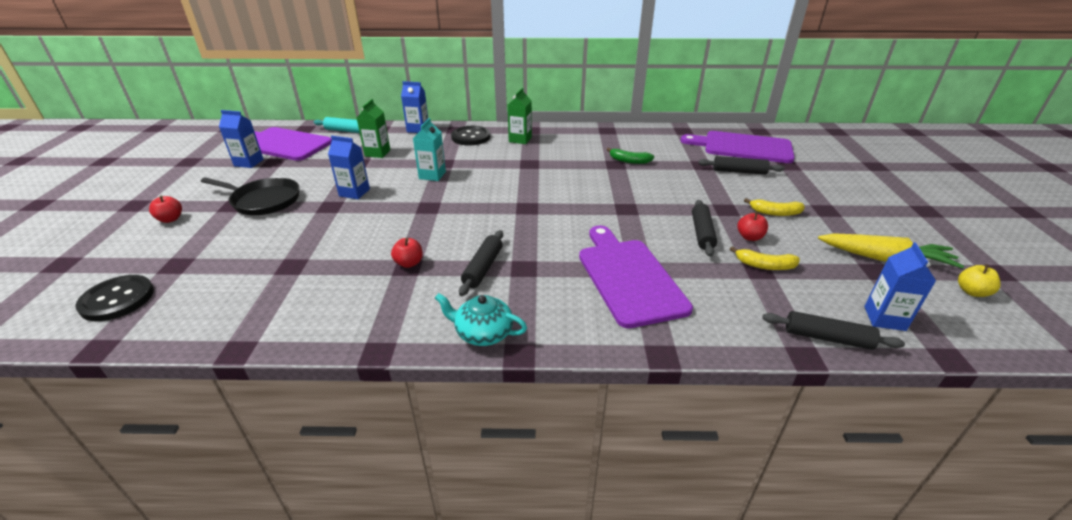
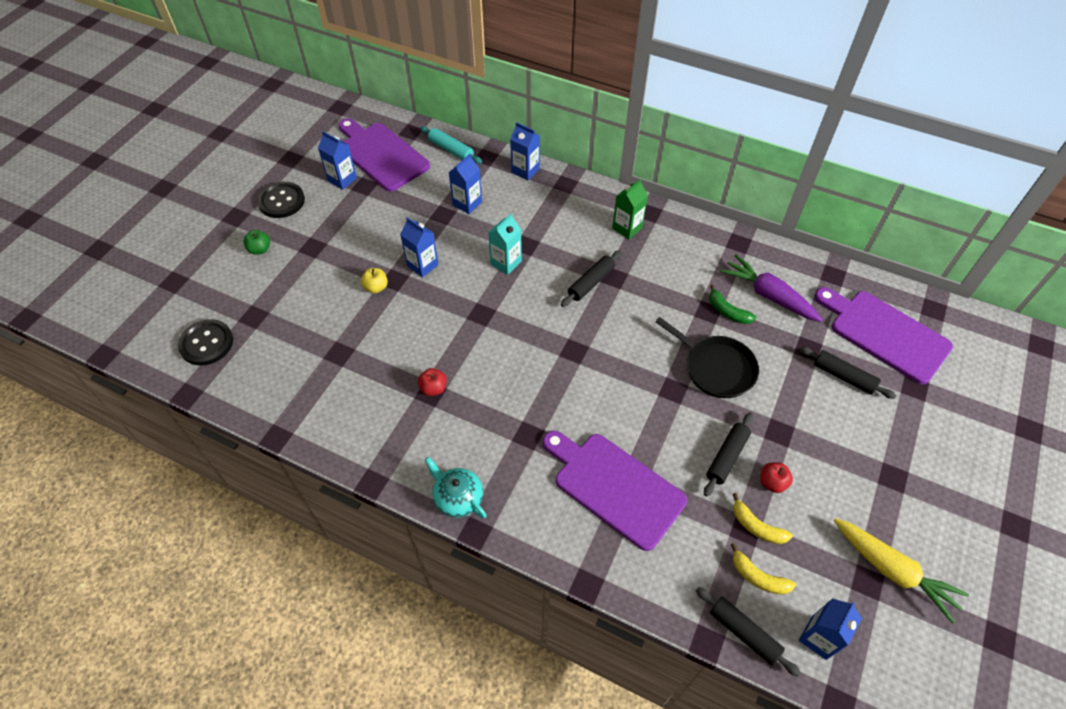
camera: 25 degrees right, 20 degrees up
red apple [149,195,182,223] -> green apple [243,230,270,255]
black pan [201,177,300,215] -> black pan moved to [655,317,759,398]
green carton [357,99,390,158] -> blue carton [449,154,482,214]
black button [451,126,490,145] -> black button moved to [257,182,305,218]
black rolling pin [459,230,503,296] -> black rolling pin moved to [561,250,622,307]
purple cutting board [579,226,693,328] -> purple cutting board turned 60 degrees counterclockwise [543,431,687,551]
yellow banana [744,198,805,216] -> yellow banana moved to [731,543,796,594]
yellow apple [958,264,1001,297] -> yellow apple moved to [361,268,388,293]
none -> purple carrot [720,254,822,322]

